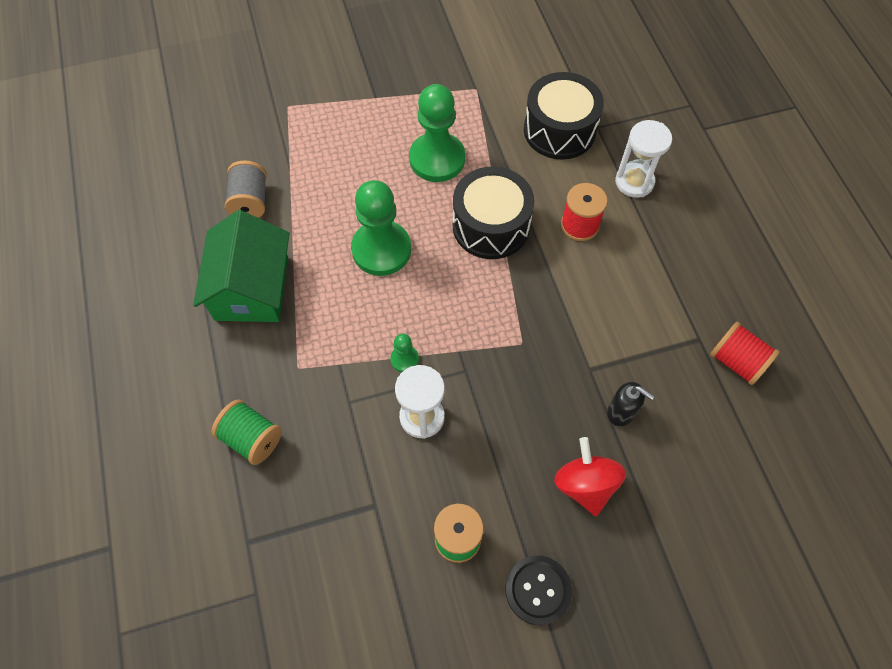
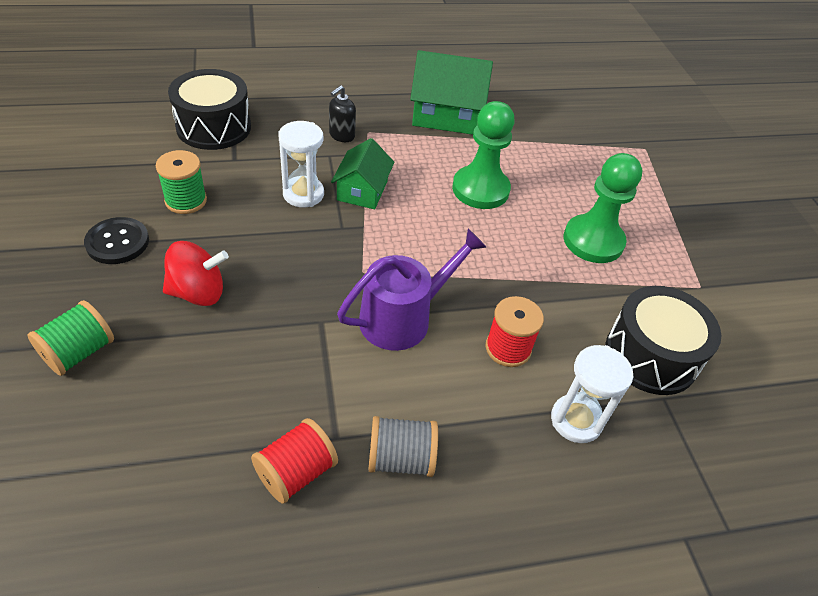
camera: 90 degrees right, 15 degrees down
green spool [211,399,282,465] -> green spool moved to [28,300,114,376]
grey spool [225,160,267,218] -> grey spool moved to [368,416,438,477]
green pawn [390,334,419,372] -> green house [331,138,394,209]
black drum [453,167,534,259] -> black drum moved to [168,69,251,150]
black soap dispenser [607,382,654,426] -> black soap dispenser moved to [329,85,356,142]
none -> purple watering can [337,229,486,351]

